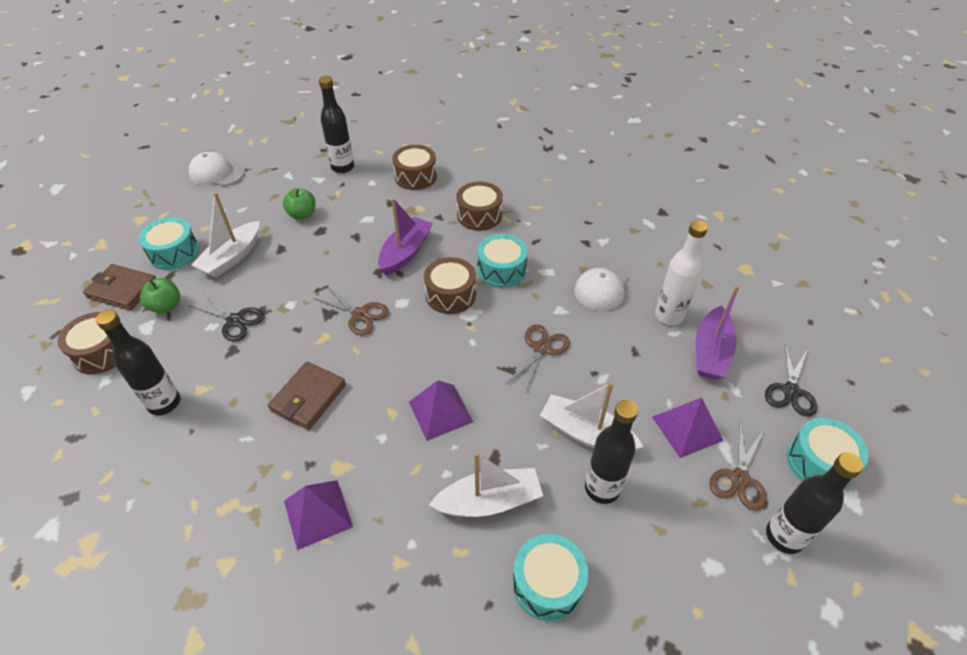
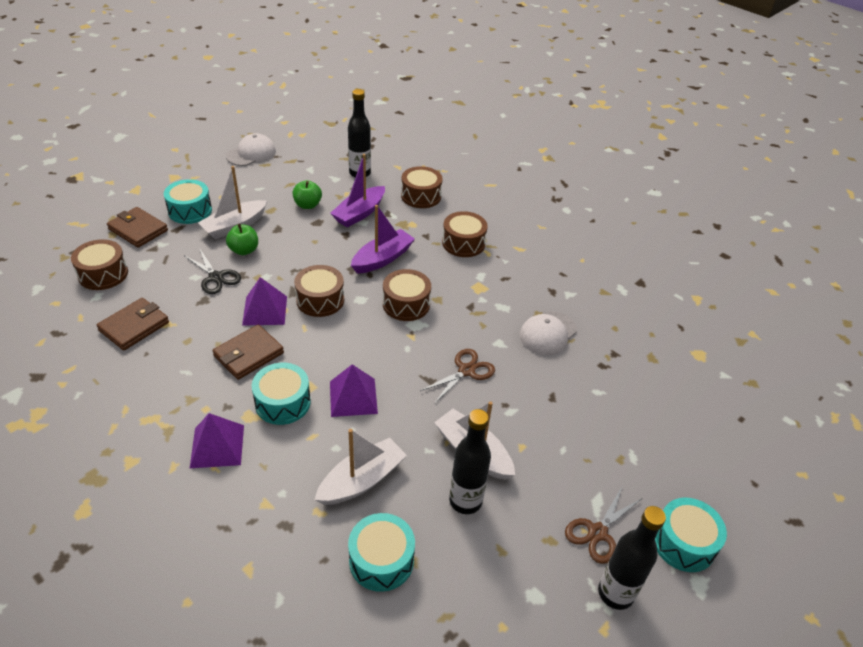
camera: 15 degrees right, 5 degrees down
black bottle [96,310,180,415] -> brown wallet [97,298,169,350]
green apple [140,278,181,314] -> green apple moved to [226,224,258,255]
white cap [188,152,245,186] -> white cap turned 105 degrees clockwise [226,133,276,166]
brown scissors [313,287,389,336] -> brown drum [294,265,344,317]
white boat [429,452,543,517] -> white boat turned 45 degrees counterclockwise [315,429,407,505]
turquoise drum [477,234,528,288] -> turquoise drum moved to [252,363,311,425]
purple pyramid [652,397,724,458] -> purple pyramid moved to [242,277,287,326]
white bottle [655,220,708,325] -> none
purple boat [696,285,739,380] -> purple boat moved to [330,154,385,227]
black scissors [765,344,817,417] -> none

